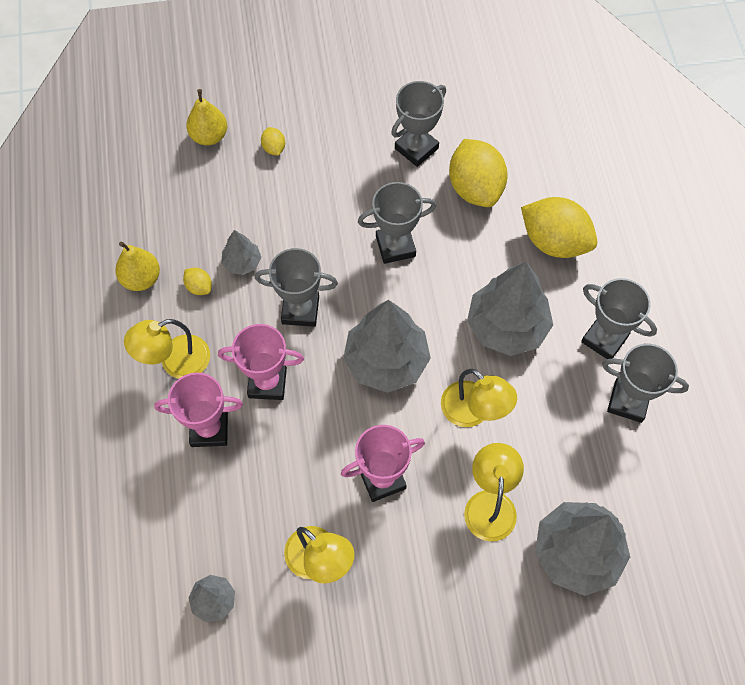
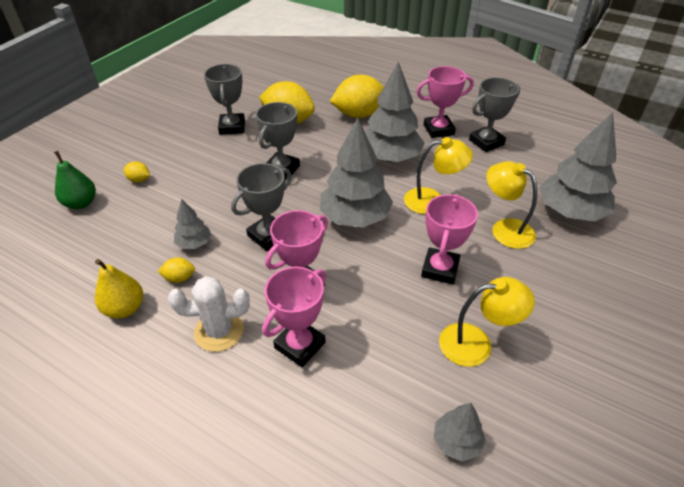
camera: 50 degrees left, 20 degrees down
yellow lamp [124,319,210,379] -> white cactus [168,276,250,352]
yellow pear [186,89,227,146] -> green pear [54,151,96,209]
grey trophy [581,278,657,359] -> pink trophy [417,66,474,138]

